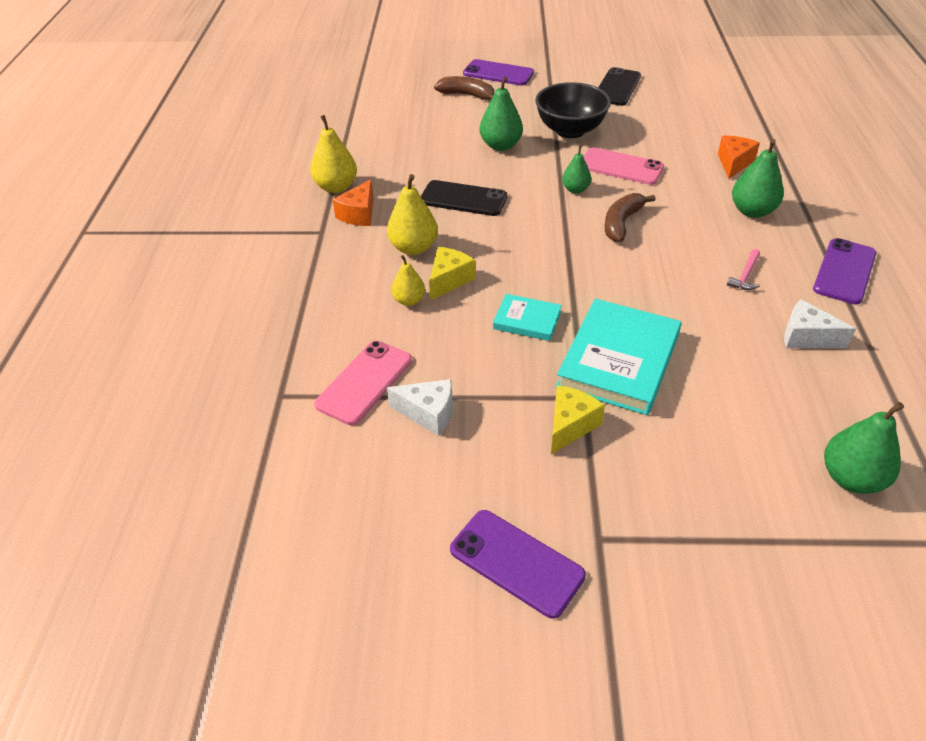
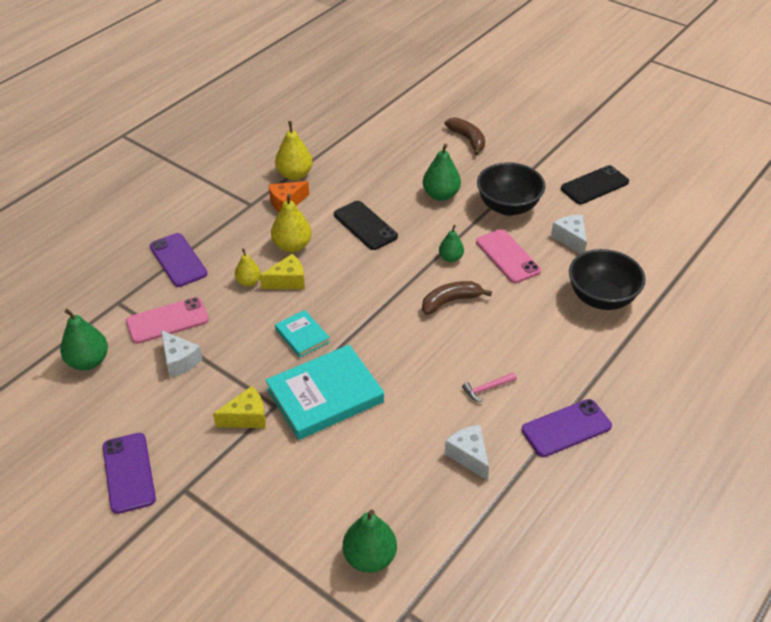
camera: 35 degrees right, 0 degrees up
purple phone [463,59,534,86] -> purple phone moved to [149,233,208,287]
orange cheese [718,136,760,179] -> black bowl [569,249,646,310]
green pear [732,139,784,218] -> green pear moved to [60,309,108,370]
none -> white cheese [551,215,587,254]

